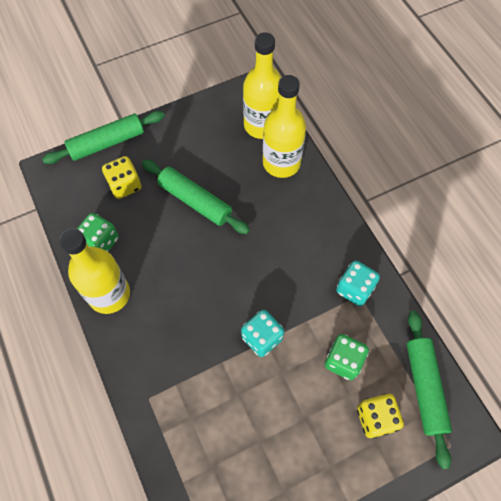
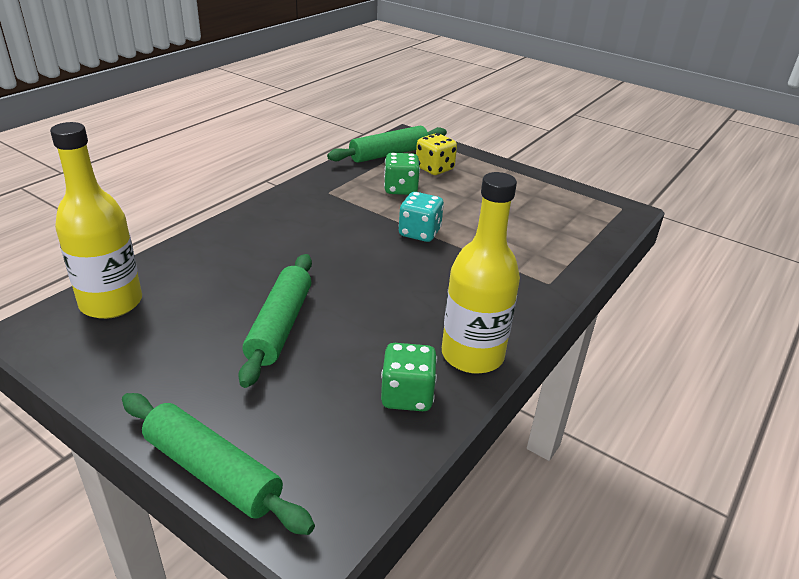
camera: 120 degrees left, 30 degrees down
yellow dice [102,156,141,199] -> none
yellow bottle [263,75,306,178] -> none
turquoise dice [336,260,380,306] -> none

